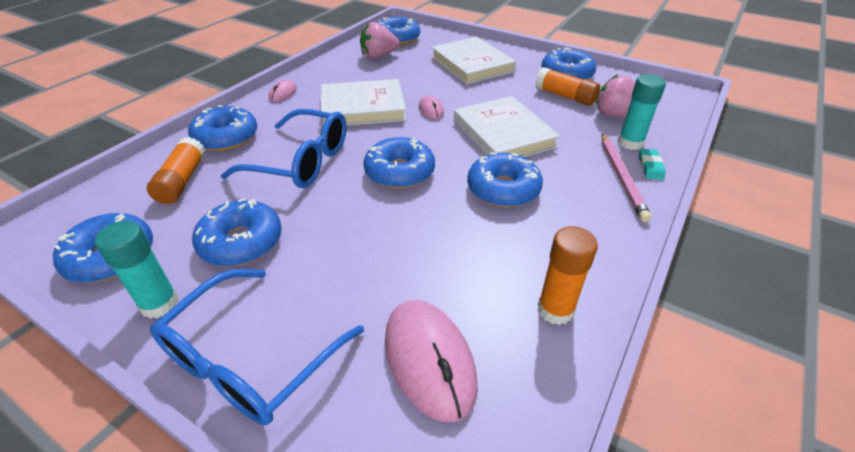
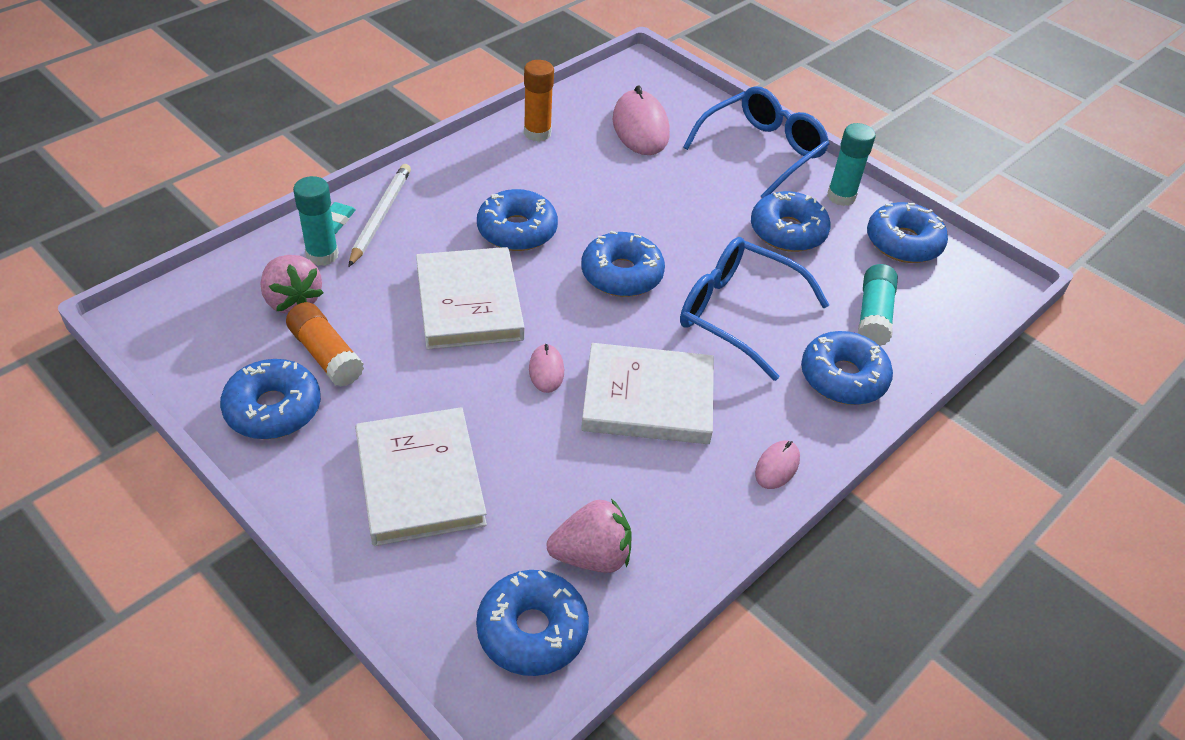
camera: 170 degrees left, 5 degrees up
orange glue stick [147,137,205,204] -> turquoise glue stick [858,264,898,346]
pink pencil [602,133,652,222] -> white pencil [348,164,411,267]

